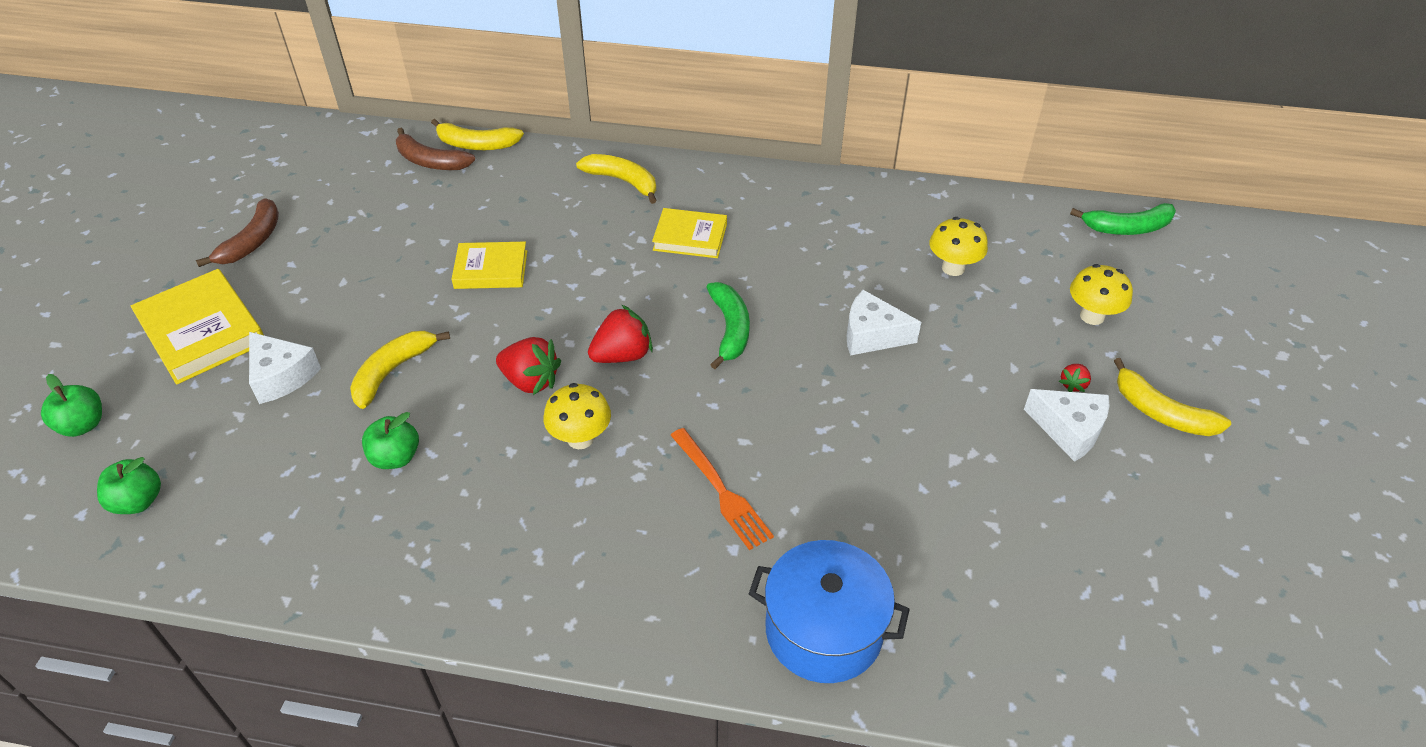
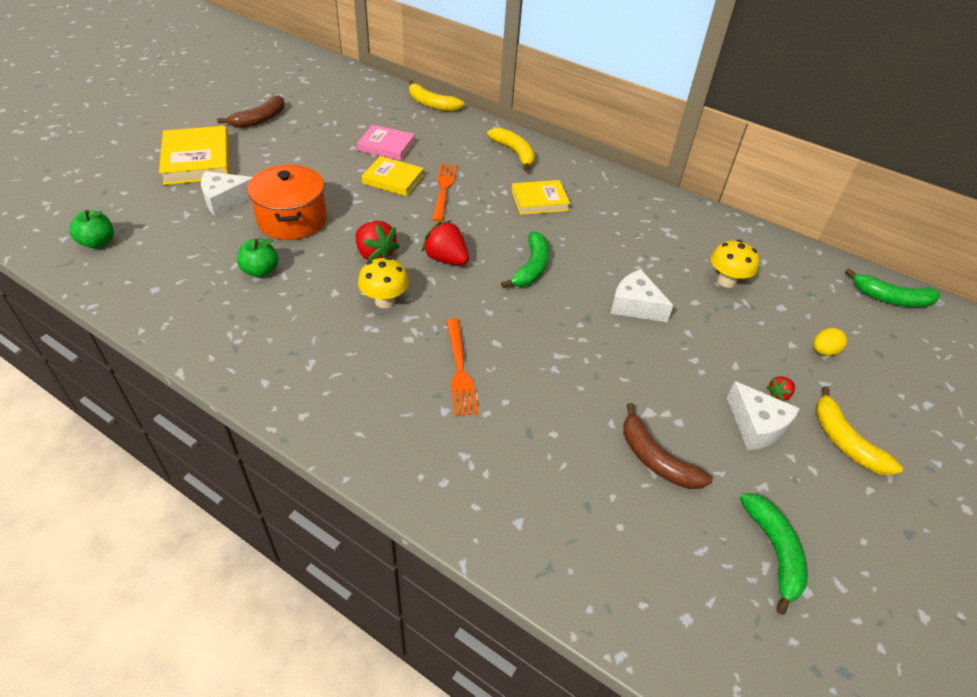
camera: 20 degrees right, 0 degrees up
green apple [41,374,102,437] -> none
white cheese [249,332,321,404] -> white cheese turned 90 degrees clockwise [201,171,253,216]
yellow banana [350,331,450,409] -> orange pot [247,165,327,240]
brown banana [396,128,475,170] -> brown banana moved to [623,403,713,489]
red strawberry [588,305,653,363] -> red strawberry turned 135 degrees counterclockwise [422,220,469,265]
yellow book [652,208,727,258] -> yellow book turned 45 degrees counterclockwise [512,180,570,215]
blue pot [749,540,910,683] -> none
yellow mushroom [1070,264,1133,325] -> yellow egg [813,328,847,356]
none -> pink book [357,125,415,160]
none -> orange fork [432,163,457,222]
none -> green banana [740,493,808,615]

